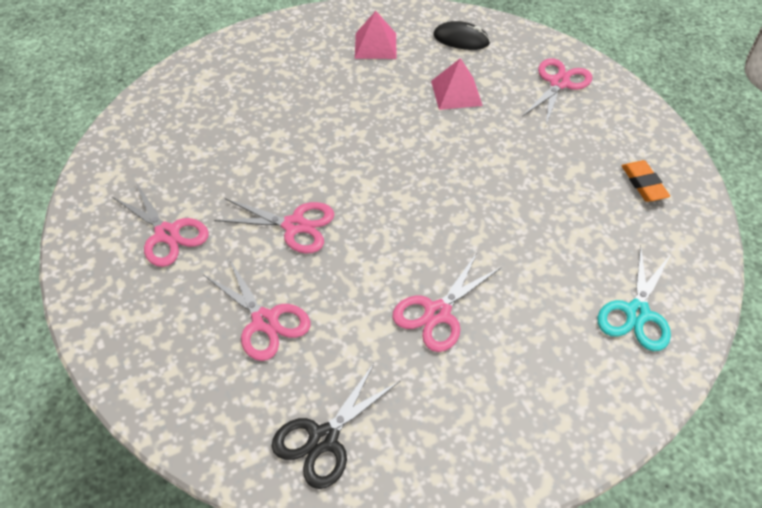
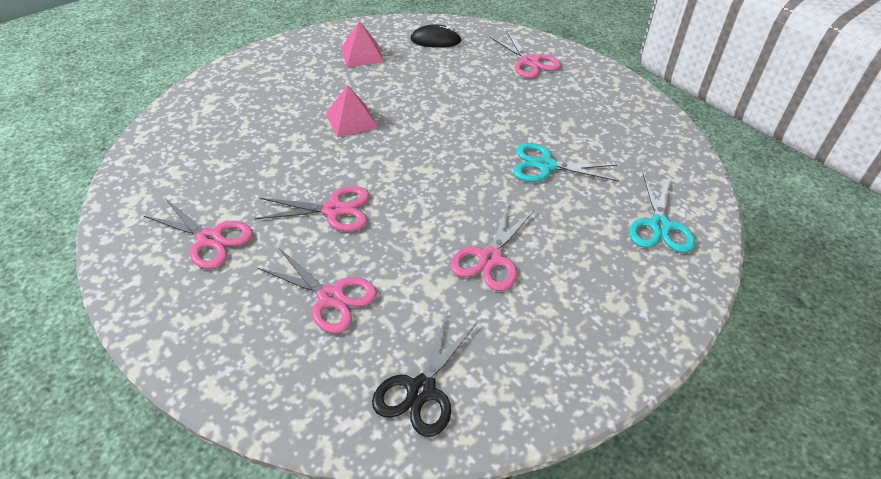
camera: 15 degrees left, 5 degrees down
pink pyramid [431,58,483,110] -> pink pyramid moved to [326,85,378,138]
pink scissors [522,58,592,125] -> pink scissors turned 135 degrees clockwise [490,31,561,78]
orange eraser [622,160,670,202] -> none
none -> turquoise scissors [513,143,619,182]

